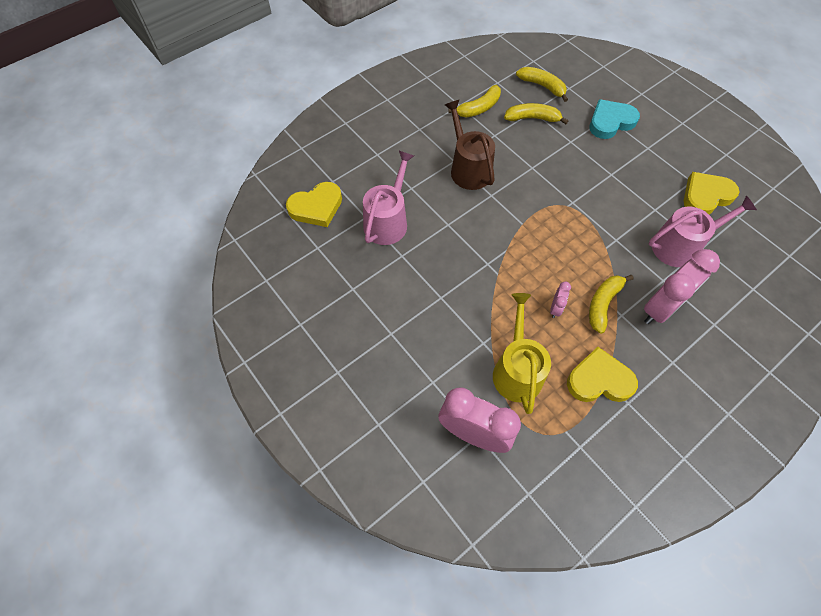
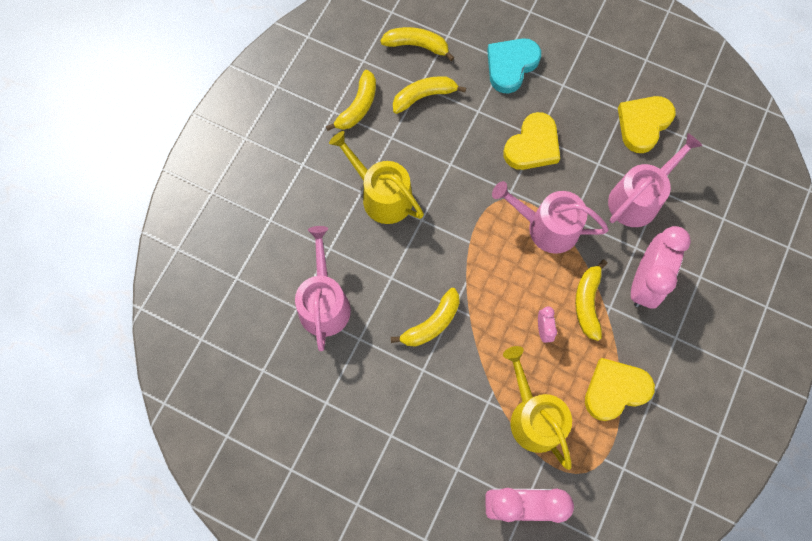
camera: 25 degrees left, 10 degrees up
yellow heart [286,182,342,227] -> yellow heart moved to [503,112,560,170]
brown watering can [445,100,495,190] -> yellow watering can [329,131,424,224]
none -> yellow banana [391,288,460,347]
none -> pink watering can [492,181,609,254]

